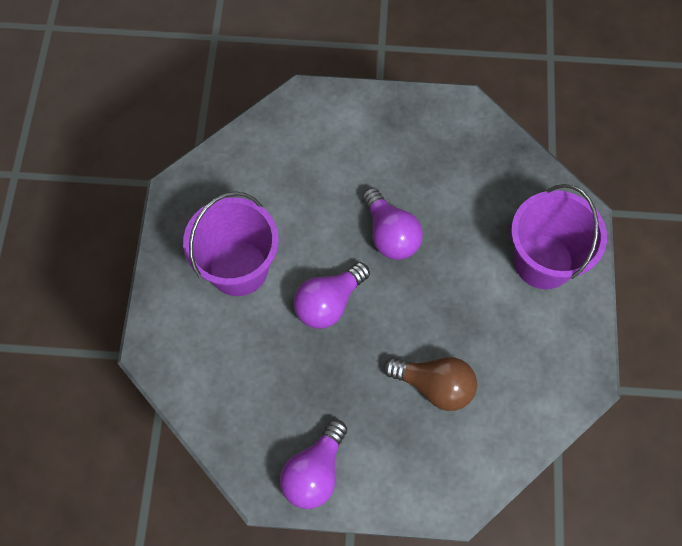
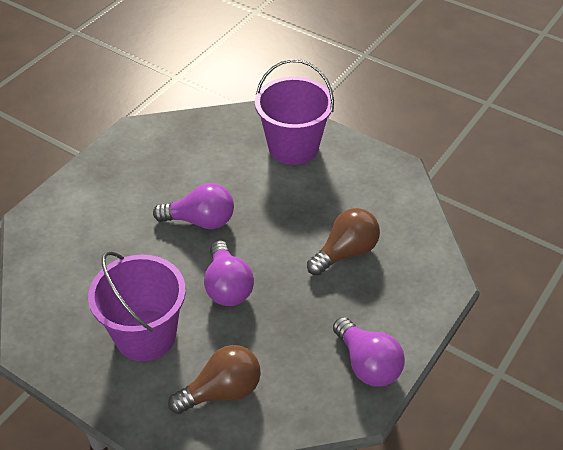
camera: 60 degrees left, 20 degrees down
none -> brown light bulb [168,345,261,414]

